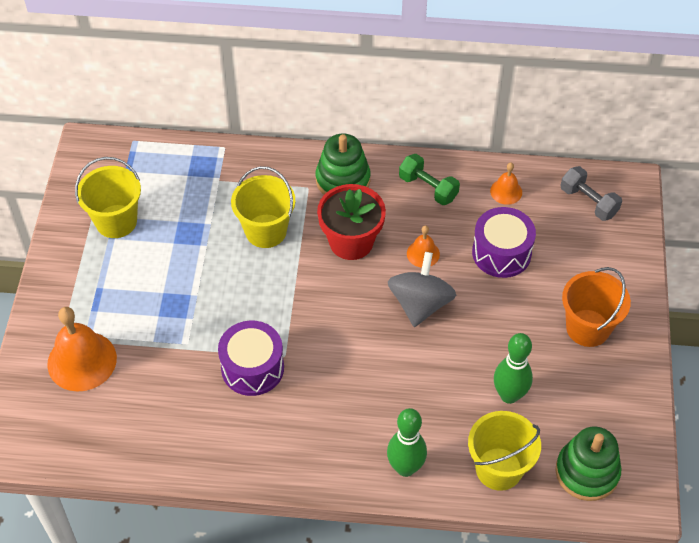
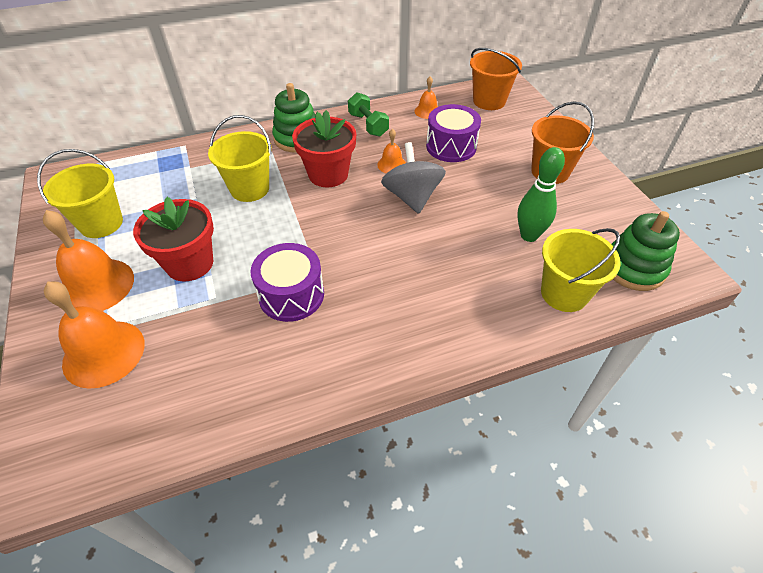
camera: 25 degrees left, 5 degrees down
green bowling pin [387,408,427,477] -> none
green dumbbell [399,154,460,205] -> green dumbbell turned 45 degrees clockwise [348,93,389,137]
grey dumbbell [560,166,622,221] -> orange bucket [470,48,522,110]
none -> orange bell [43,210,134,311]
none -> red flower pot [133,197,214,282]

